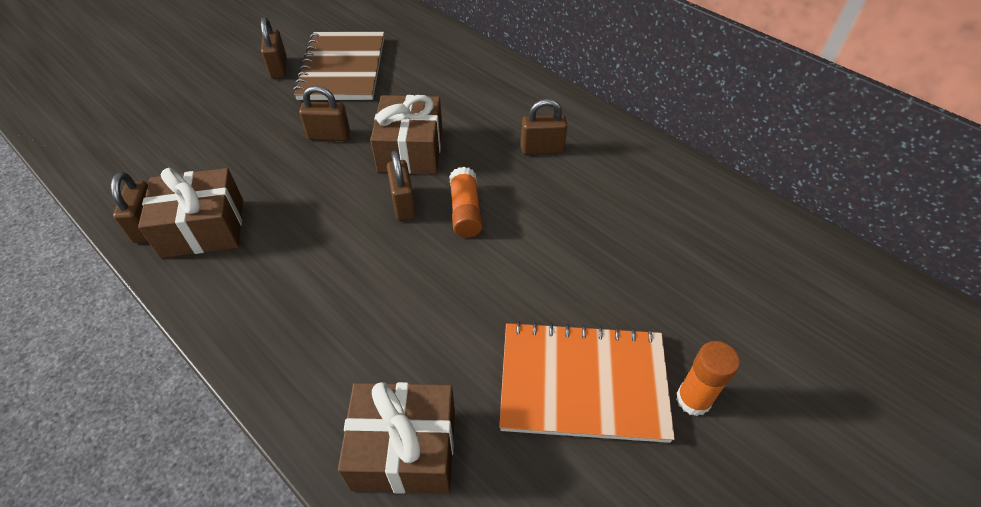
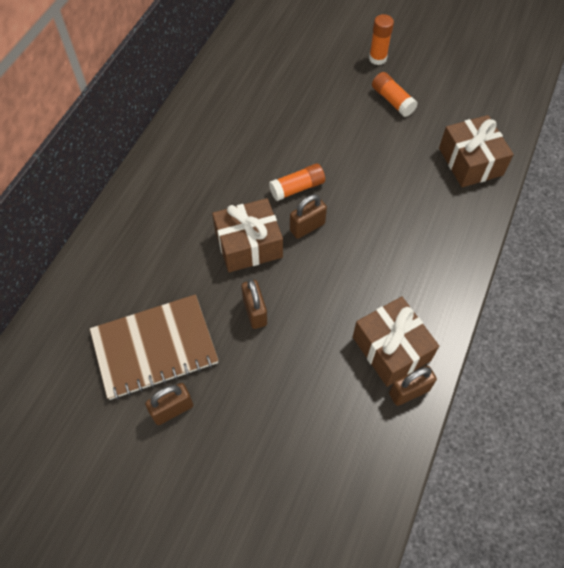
camera: 110 degrees left, 10 degrees up
orange notebook [499,321,675,443] -> orange glue stick [372,72,418,117]
brown padlock [521,99,568,155] -> none

